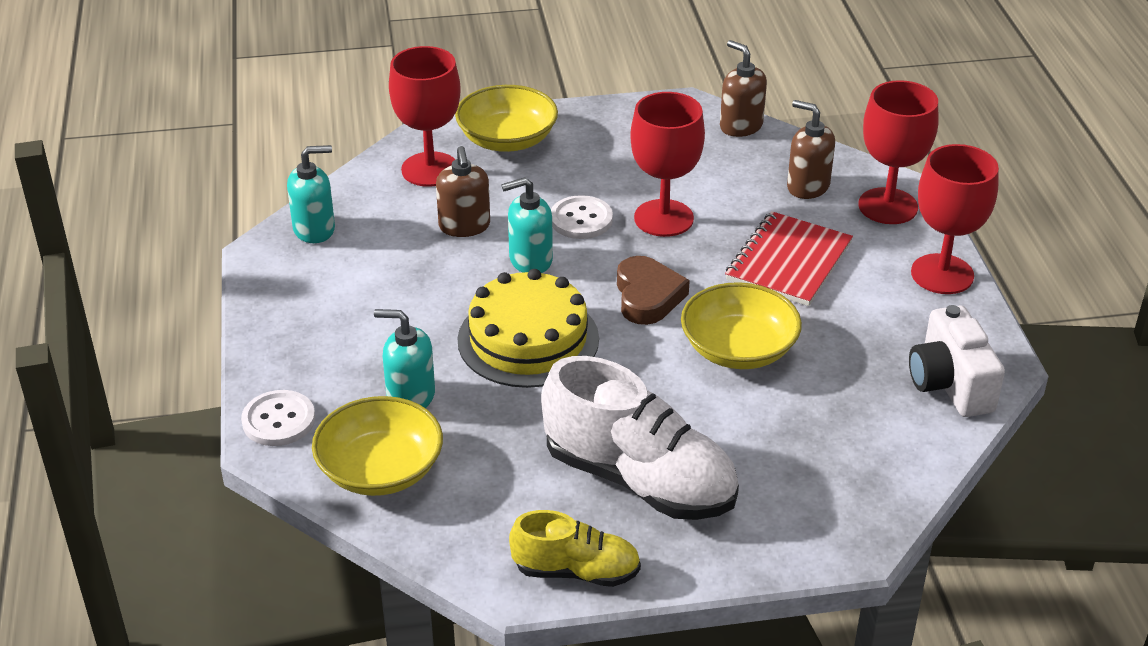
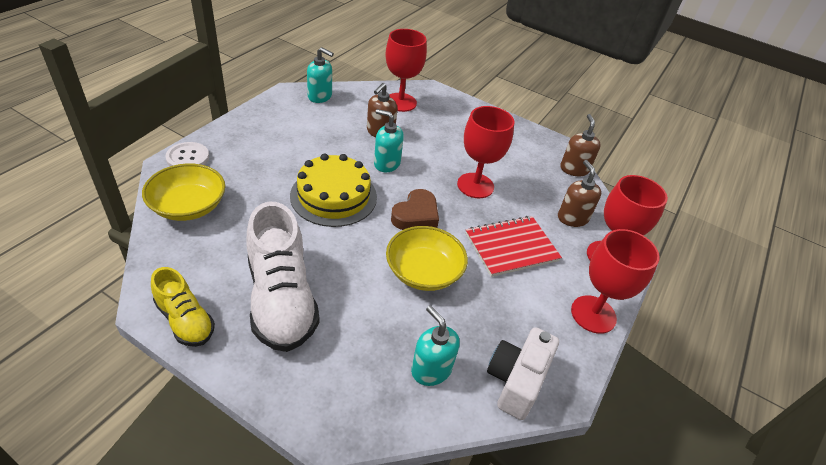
camera: 35 degrees right, 5 degrees up
turquoise soap dispenser [374,309,435,408] -> turquoise soap dispenser moved to [411,305,460,386]
yellow bowl [455,85,558,152] -> none
white button [551,195,613,239] -> none

